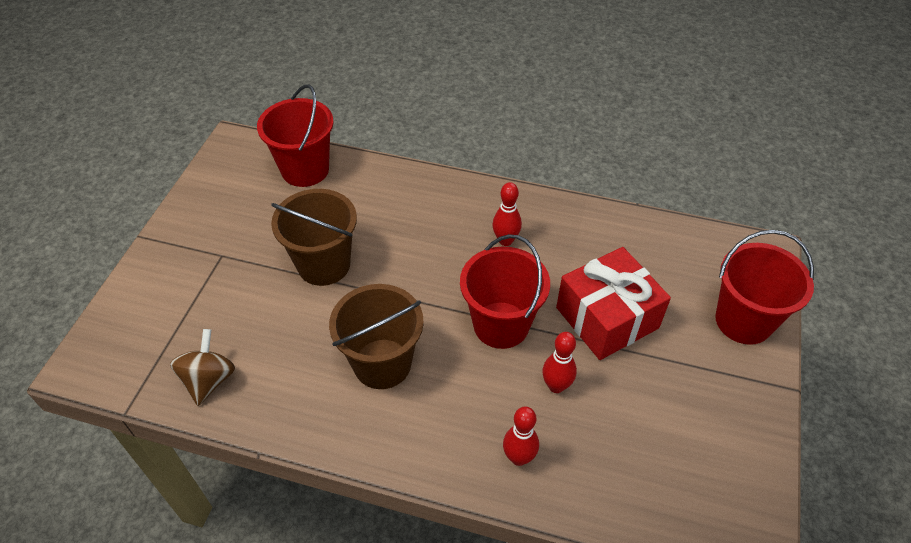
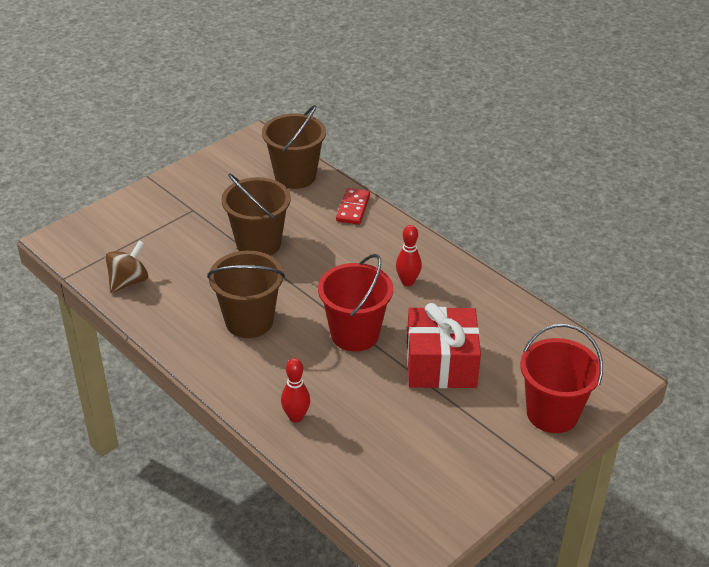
camera: 30 degrees right, 10 degrees down
red bucket [257,84,333,187] -> brown bucket [262,105,326,189]
red bowling pin [542,332,577,393] -> none
none -> red domino [336,188,370,225]

